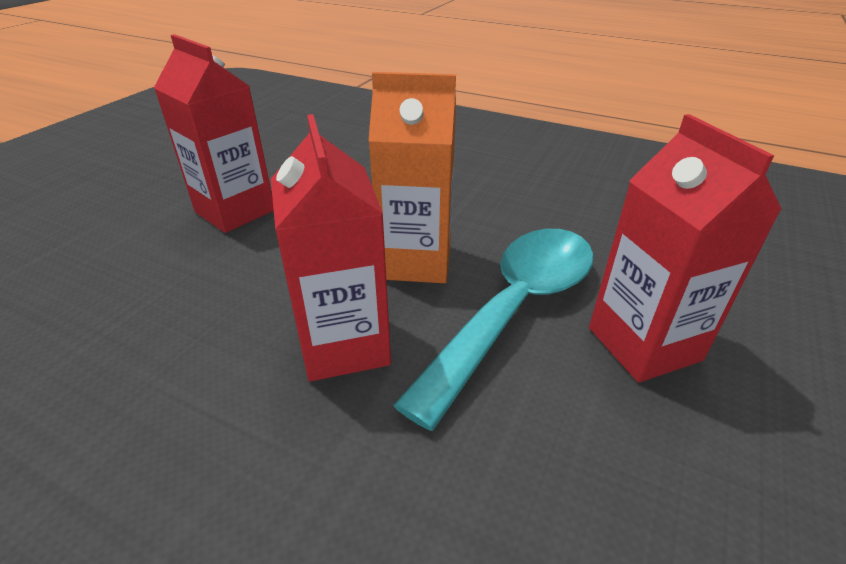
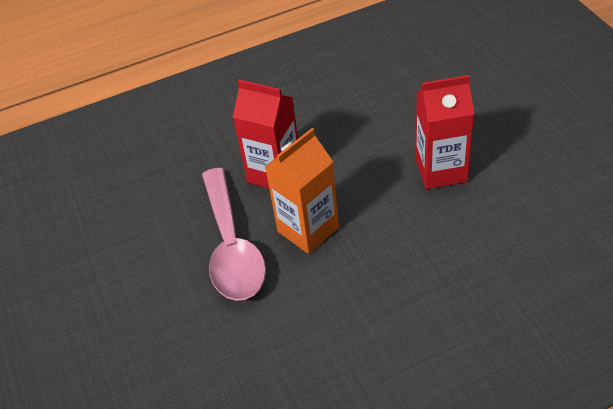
camera: 135 degrees right, 10 degrees up
turquoise spoon [393,229,594,431] -> pink spoon [202,168,266,301]
red carton [589,114,782,382] -> none

